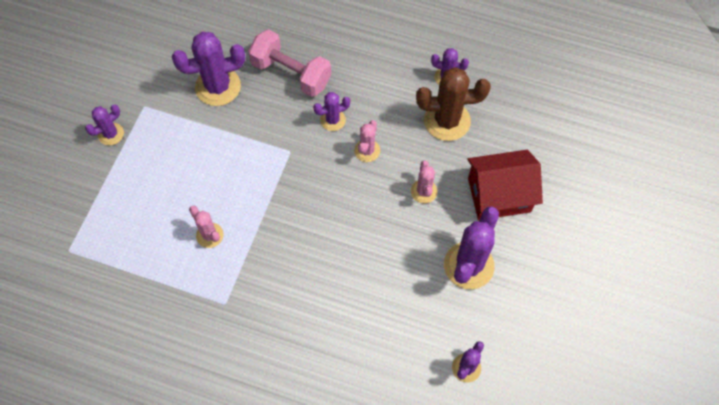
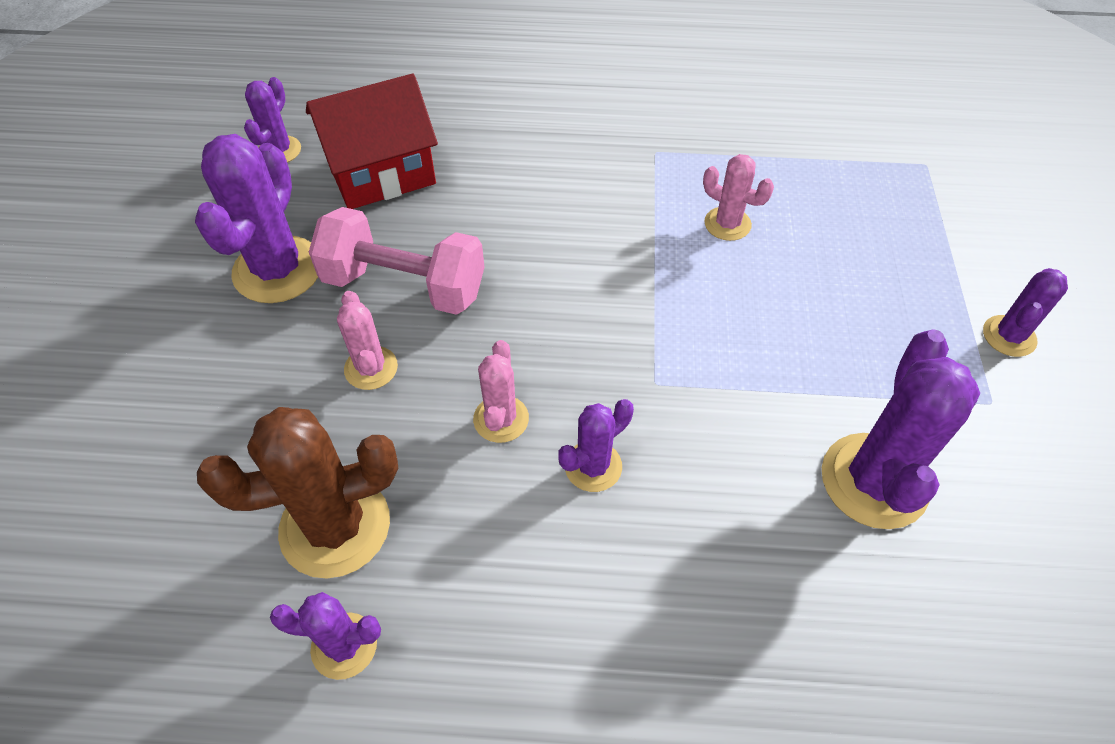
camera: 165 degrees right, 10 degrees down
purple cactus [172,32,245,106] -> purple cactus turned 45 degrees counterclockwise [822,329,980,529]
pink dumbbell [248,29,331,97] -> pink dumbbell moved to [309,207,484,315]
red house [468,150,543,220] -> red house moved to [306,74,438,209]

